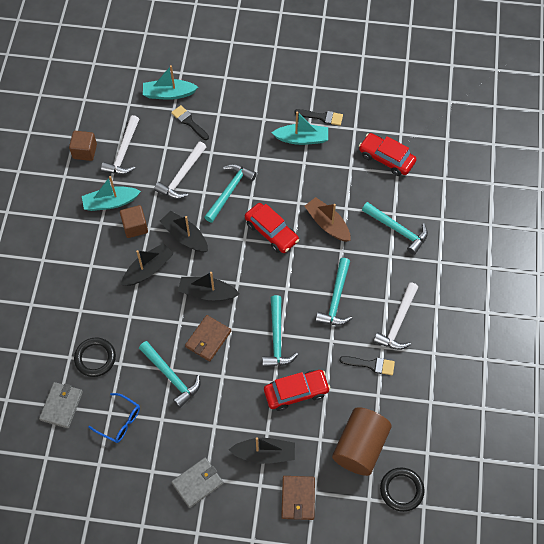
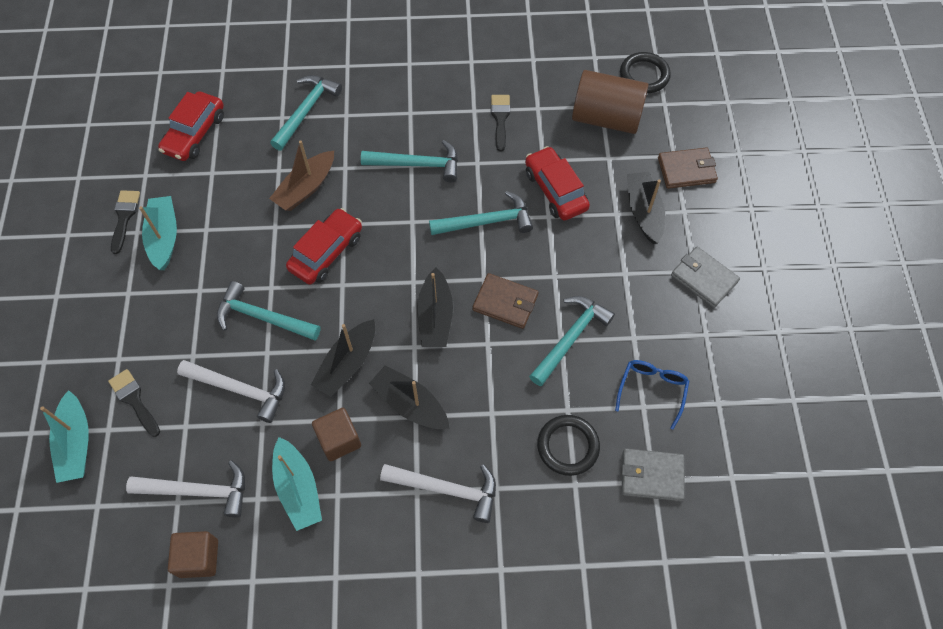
camera: 100 degrees left, 0 degrees up
black brush [171,105,209,140] -> black brush turned 105 degrees clockwise [108,369,160,437]
white hammer [373,282,418,350] -> white hammer moved to [380,464,496,523]

